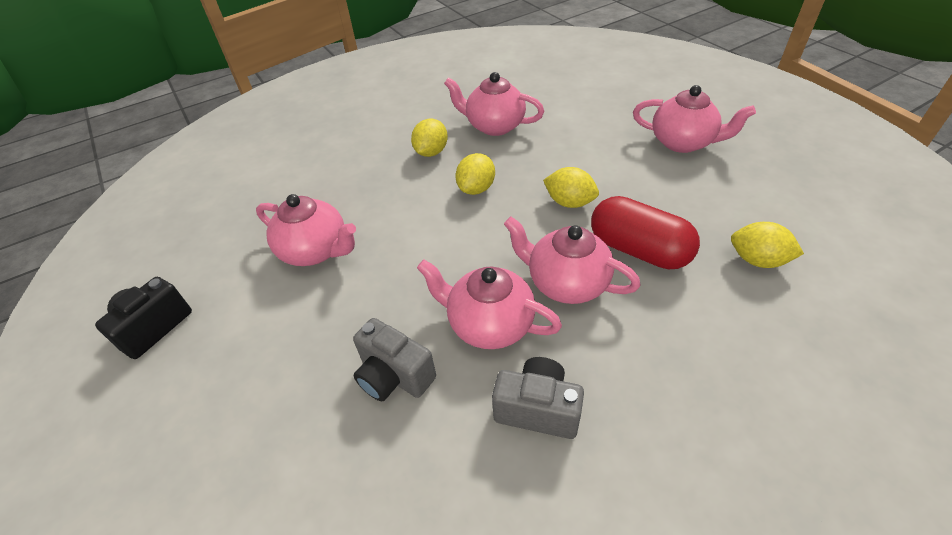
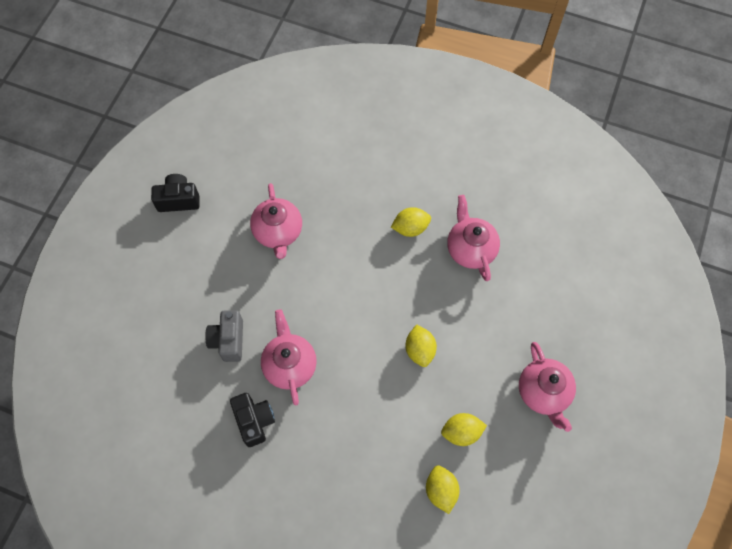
camera: 50 degrees right, 20 degrees up
yellow lemon [455,153,495,195] -> yellow lemon moved to [441,413,487,446]
grey camera [492,357,584,439] -> black camera [230,393,275,447]
pink teapot [504,217,640,304] -> none
red capsule [591,196,700,269] -> none

